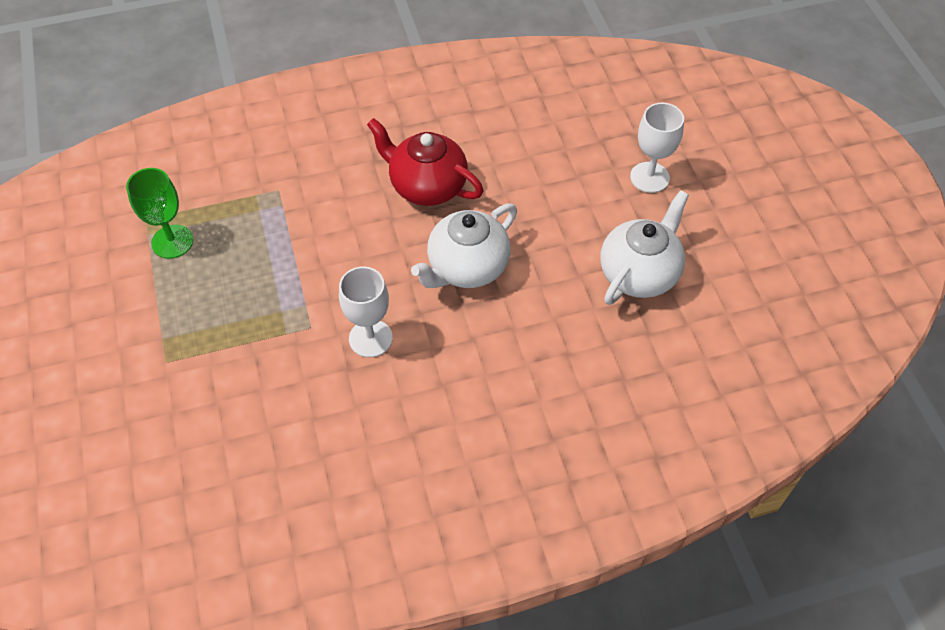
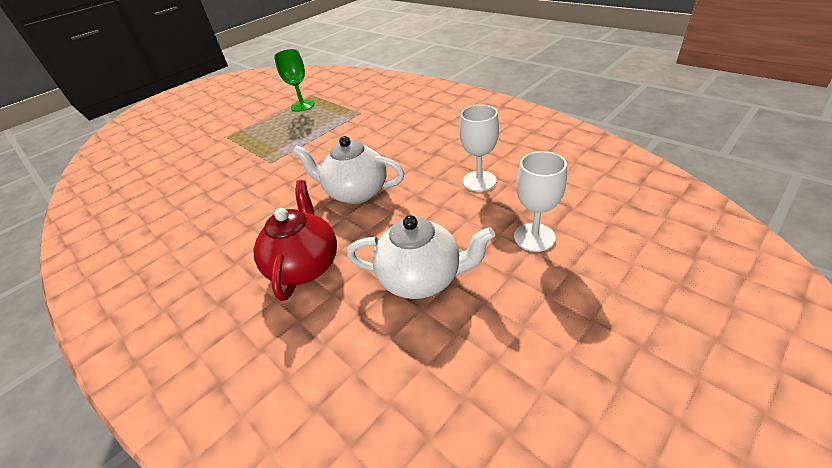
camera: 65 degrees right, 15 degrees down
white goblet [339,267,393,358] -> white goblet moved to [459,105,499,192]
red teapot [367,118,483,206] -> red teapot moved to [253,180,337,301]

